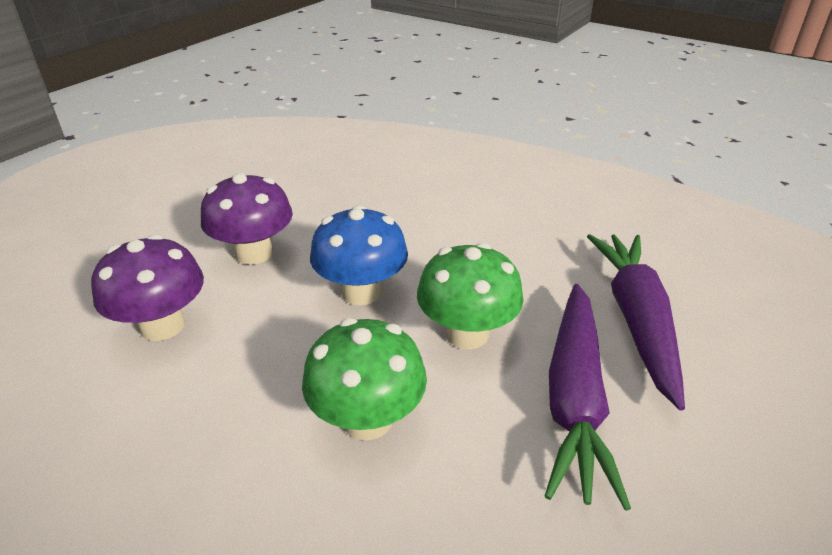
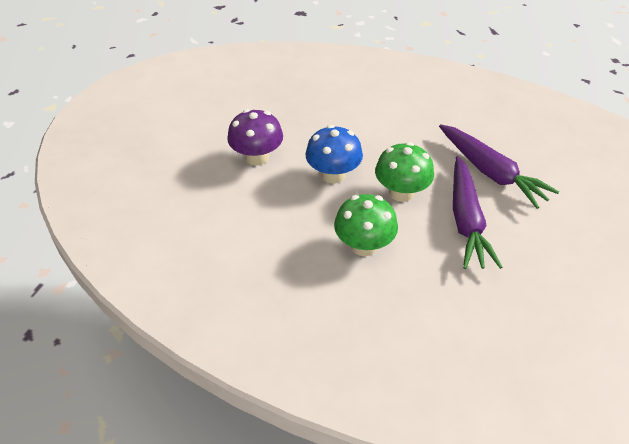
camera: 10 degrees left, 10 degrees up
purple mushroom [91,234,204,341] -> none
purple carrot [587,234,685,411] -> purple carrot turned 150 degrees clockwise [439,124,559,209]

